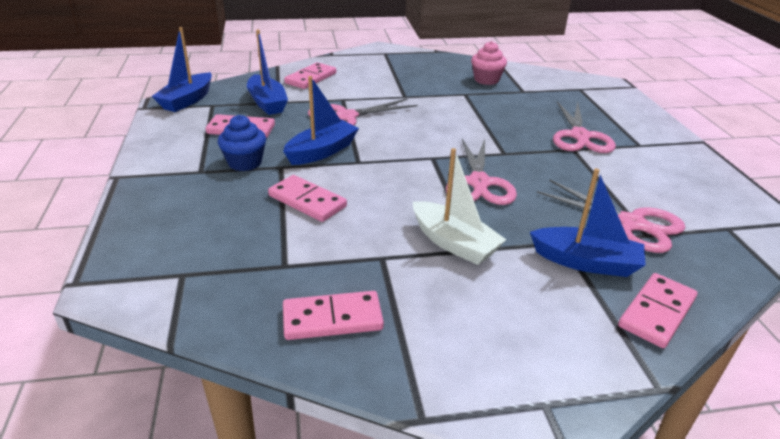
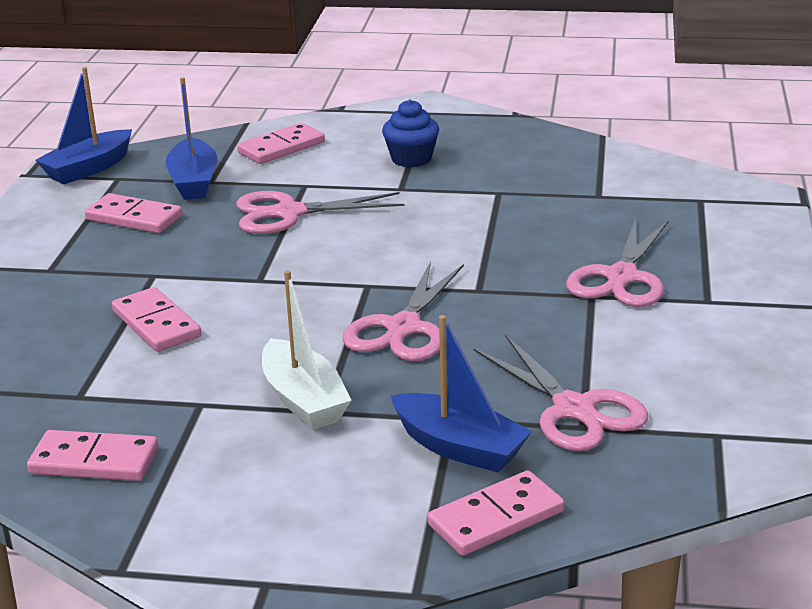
camera: 20 degrees right, 5 degrees down
blue cupcake [218,115,266,171] -> blue cupcake moved to [382,99,439,167]
blue boat [283,76,359,165] -> none
pink cupcake [471,41,507,85] -> none

